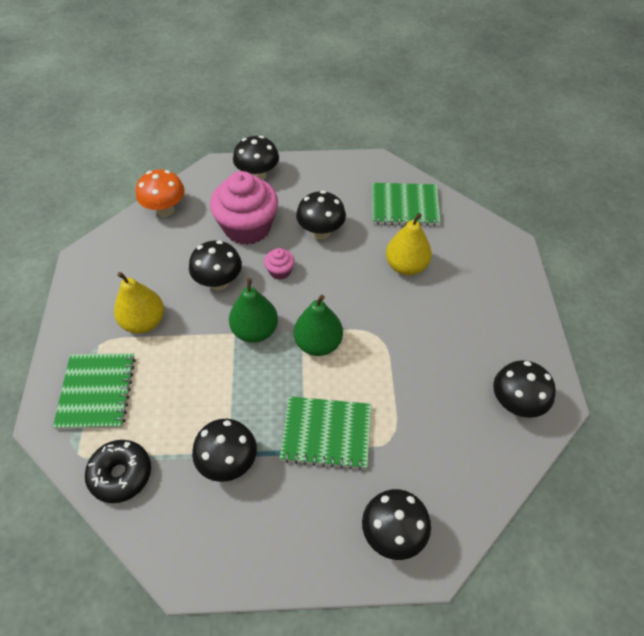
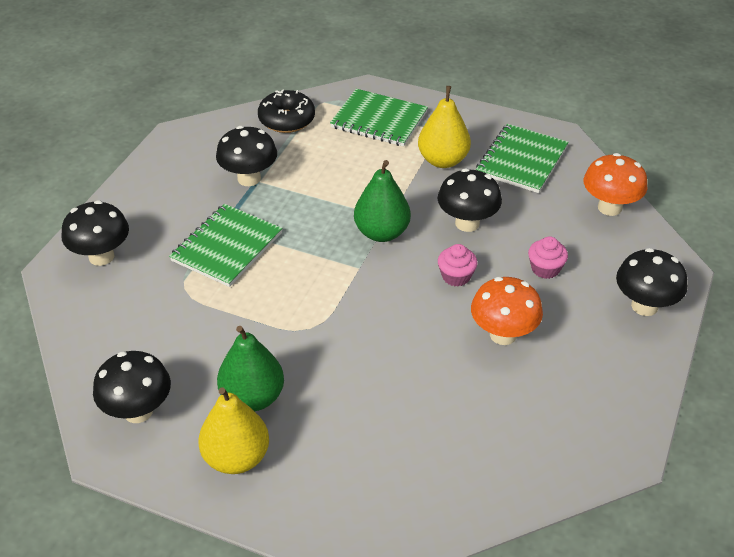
camera: 115 degrees right, 10 degrees down
pink cupcake [210,171,278,245] -> pink cupcake [528,236,568,279], size x0.44
green pear [294,295,343,356] -> green pear moved to [217,326,284,411]
black mushroom [296,191,346,240] -> orange mushroom [471,277,543,345]
green notebook [372,183,441,226] -> green notebook moved to [476,124,569,193]
yellow pear [386,213,432,275] -> yellow pear moved to [198,387,269,474]

